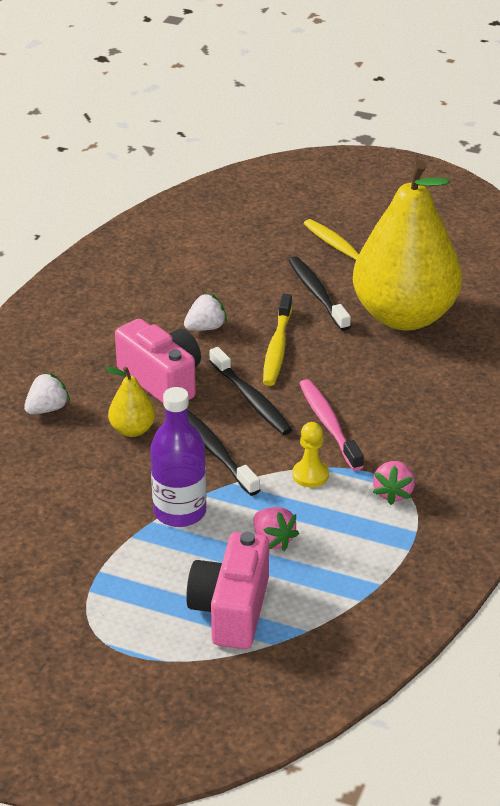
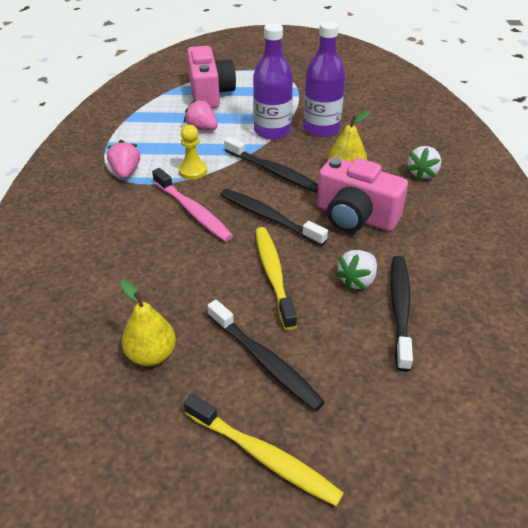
camera: 160 degrees right, 5 degrees up
yellow pear [353,160,462,330] -> yellow pear [121,280,176,366], size x0.40
none -> purple bottle [303,21,345,137]
none -> black toothbrush [391,256,413,372]

